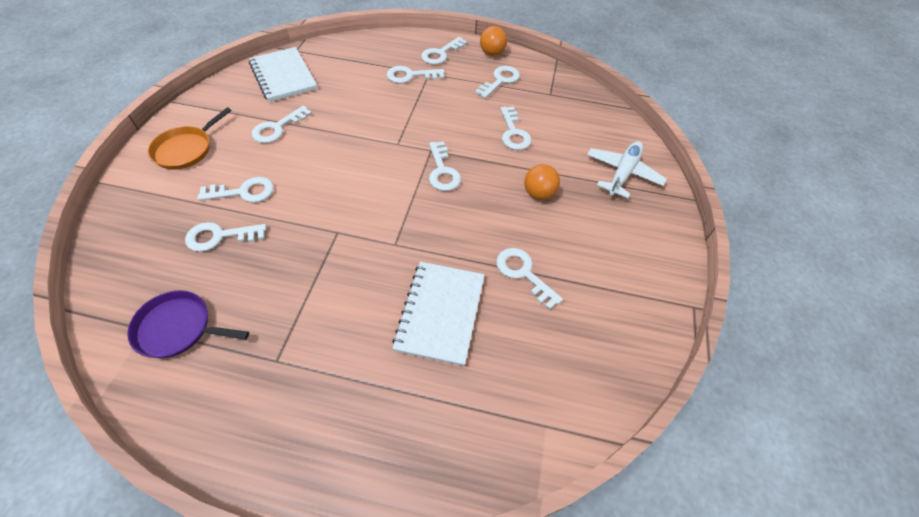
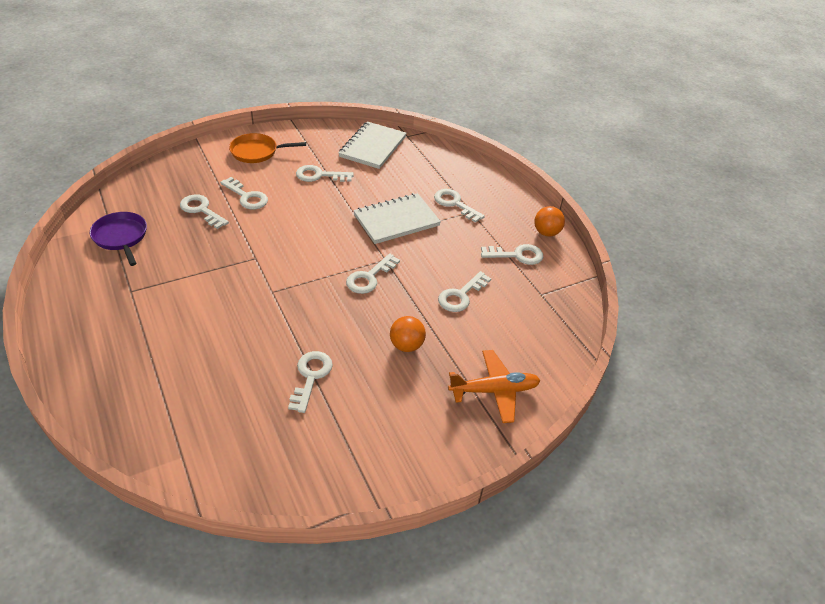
camera: 50 degrees right, 10 degrees down
white notebook [392,262,485,366] -> white notebook moved to [353,193,441,244]
white key [421,37,467,65] -> none
white plane [587,141,667,198] -> orange plane [448,350,541,423]

